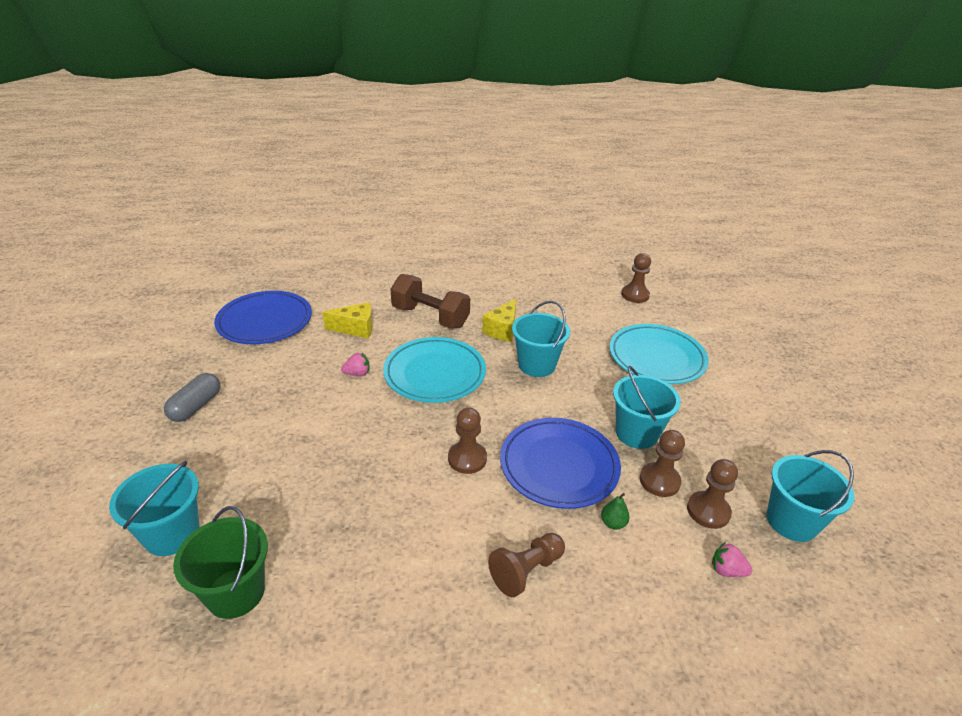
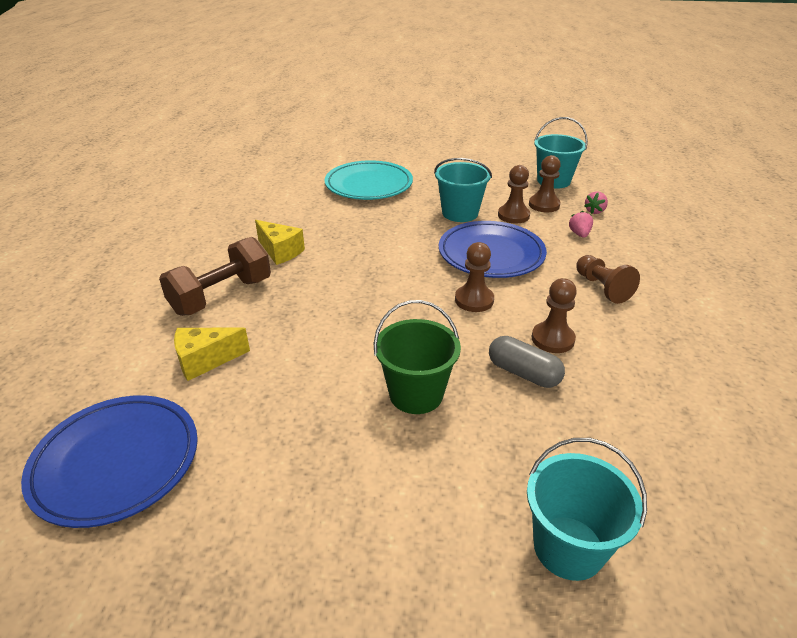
camera: 75 degrees left, 0 degrees up
grey capsule [164,373,221,422] -> grey capsule moved to [489,336,565,388]
green bucket [173,506,268,619] -> green bucket moved to [374,300,461,414]
yellow cheese [322,302,373,338] -> yellow cheese turned 120 degrees counterclockwise [174,327,250,381]
pink strawberry [341,353,370,376] -> pink strawberry moved to [569,211,593,238]
turquoise plate [383,337,486,403] -> none
turquoise bucket [512,301,570,377] -> none
green pear [601,493,630,530] -> none
brown pawn [621,253,651,303] -> brown pawn moved to [532,278,577,353]

